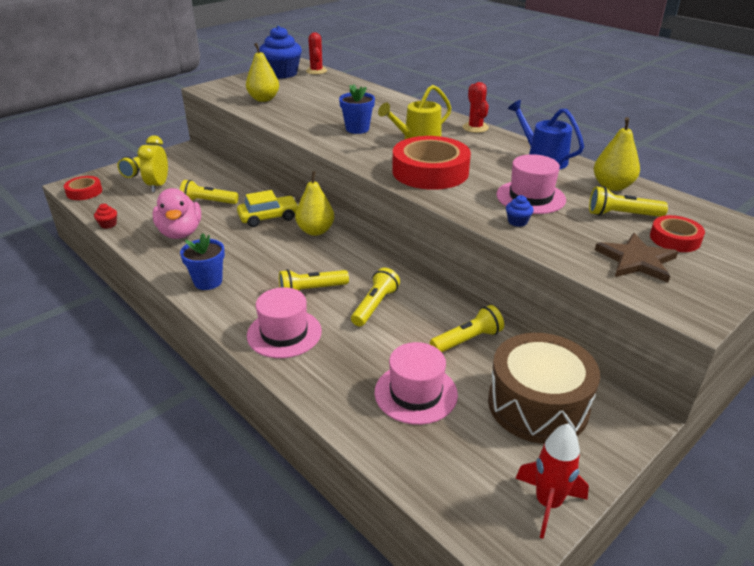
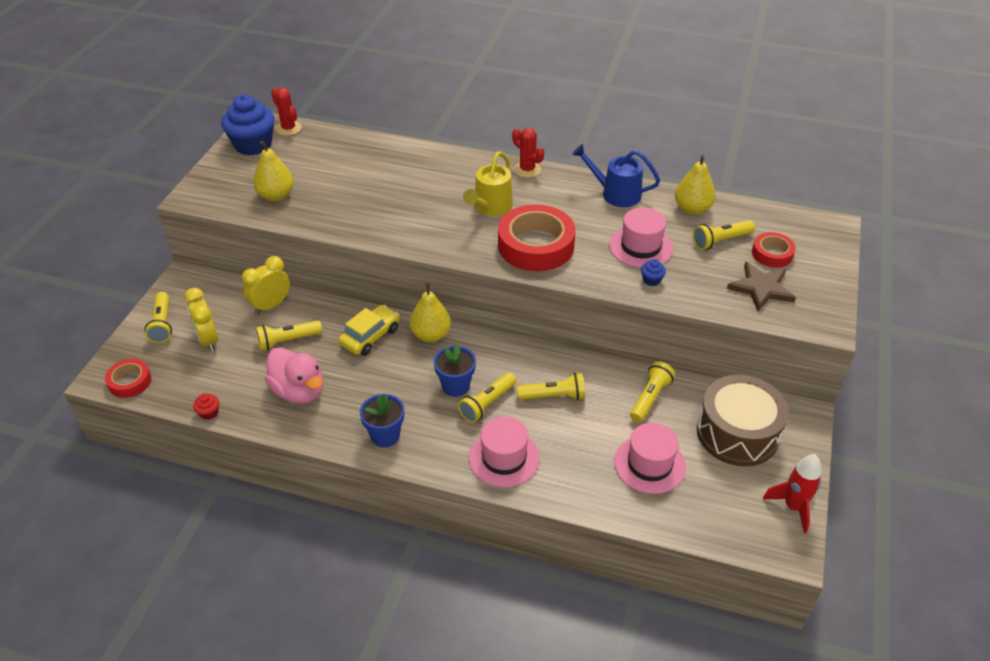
camera: 30 degrees left, 10 degrees up
blue flower pot [339,84,375,134] -> blue flower pot moved to [434,343,476,397]
yellow flashlight [351,268,400,326] -> yellow flashlight turned 90 degrees clockwise [517,373,585,400]
none -> yellow clock [242,256,290,314]

